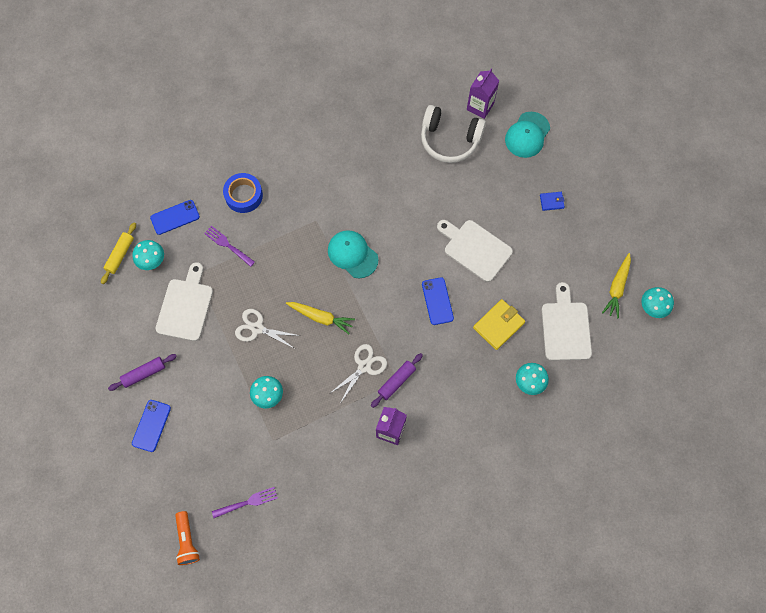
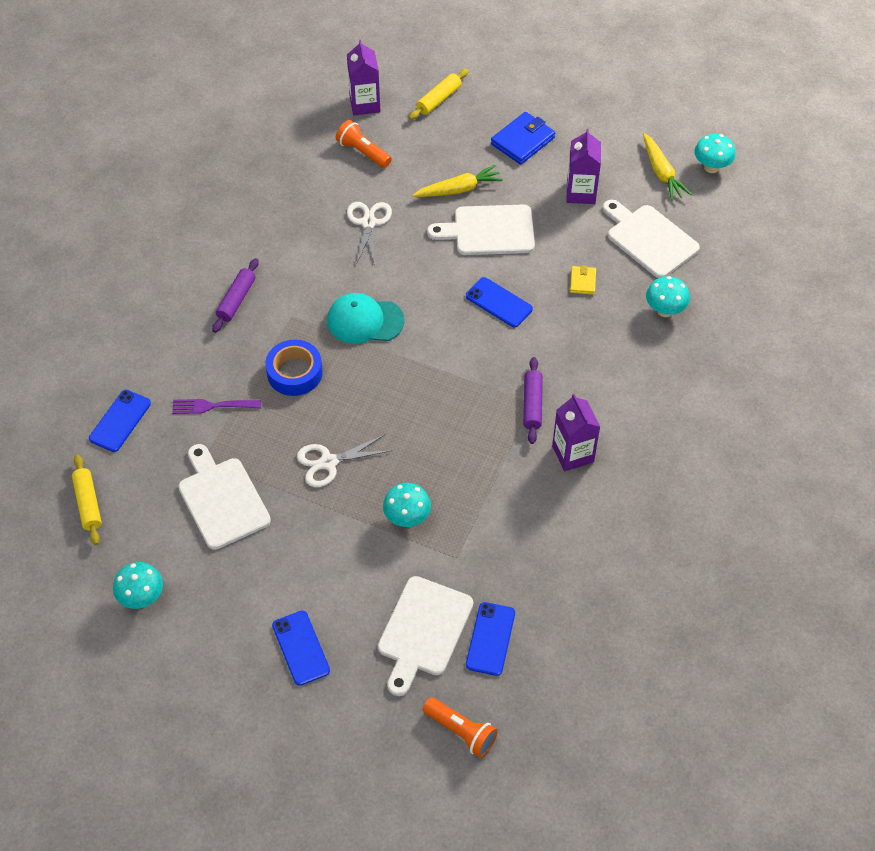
camera: 40 degrees left, 15 degrees down
purple rolling pin [108,354,177,391] -> purple rolling pin moved to [212,258,259,333]
turquoise mushroom [132,240,164,270] -> turquoise mushroom moved to [113,562,163,609]
purple fork [212,487,278,518] -> blue phone [466,602,515,676]
blue tape [223,173,263,213] -> blue tape moved to [265,340,323,396]
yellow carrot [286,302,355,334] -> yellow carrot moved to [413,165,503,197]
white scissors [329,344,387,402] -> white scissors moved to [347,202,392,265]
white headphones [421,105,486,163] -> orange flashlight [336,120,392,168]
yellow wallet [473,299,525,350] -> yellow wallet [570,265,596,295], size x0.55
turquoise cap [505,112,550,158] -> yellow rolling pin [409,69,469,120]
blue wallet [540,192,565,211] -> blue wallet [491,112,555,165], size x1.81
none -> white cutting board [378,576,473,696]
none -> purple carton [567,129,601,204]

